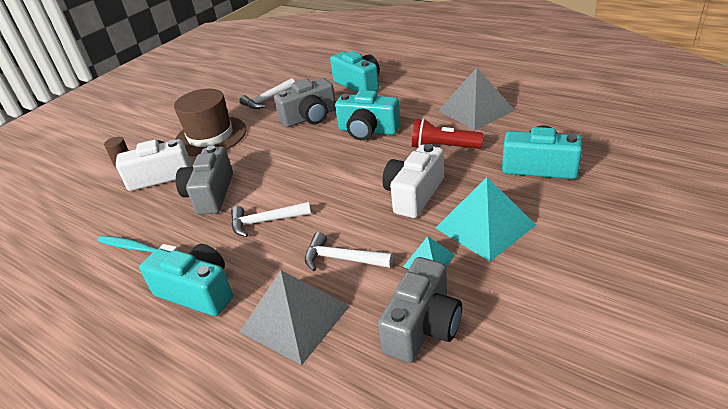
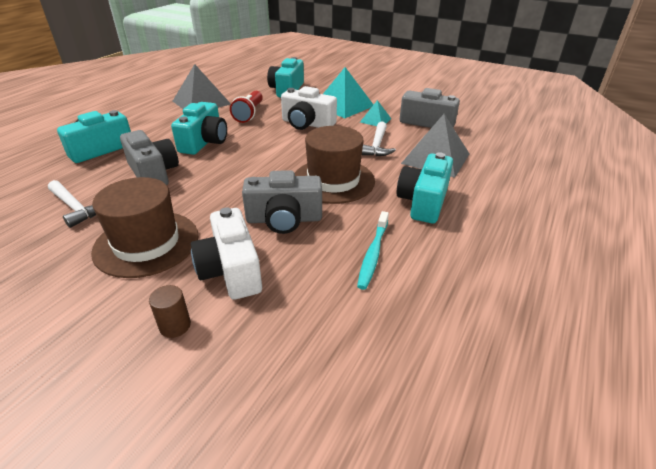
camera: 100 degrees left, 0 degrees up
white hammer [231,202,311,237] -> brown hat [295,126,375,204]

